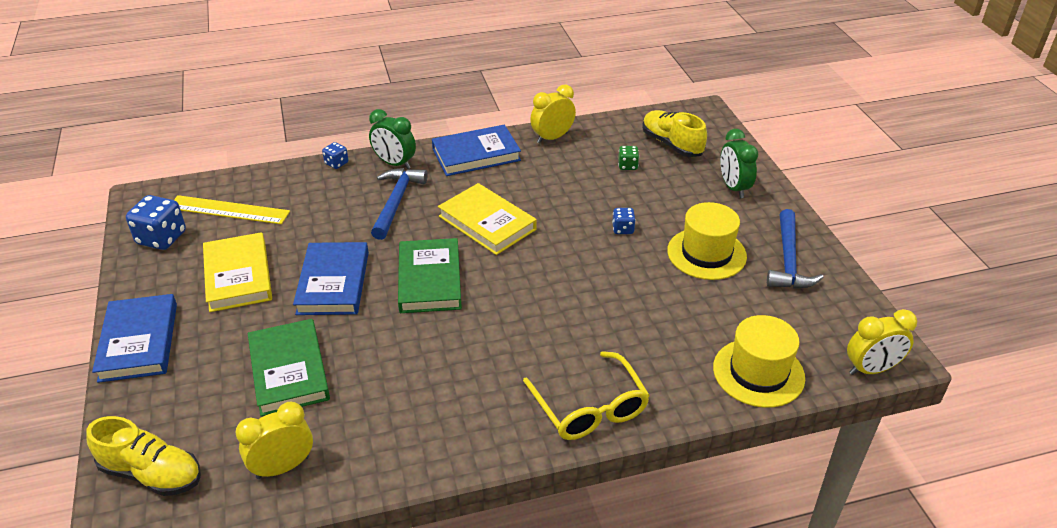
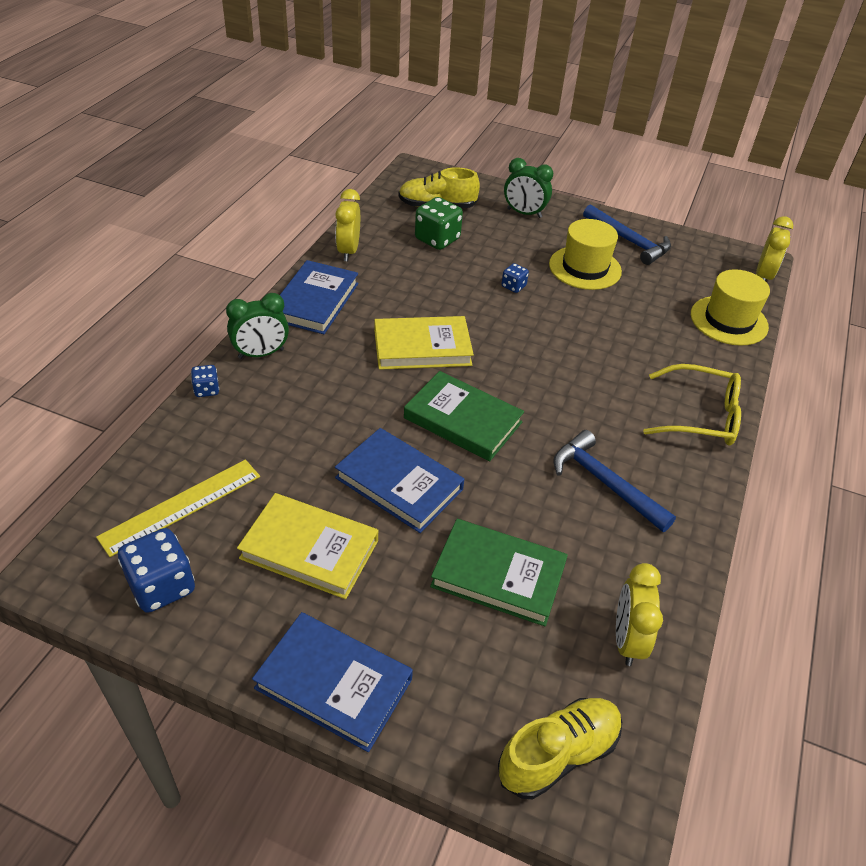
camera: 55 degrees left, 5 degrees up
blue hammer [371,168,428,240] -> blue hammer moved to [553,430,676,532]
green dice [618,146,639,170] -> green dice [415,197,463,250], size x1.89

